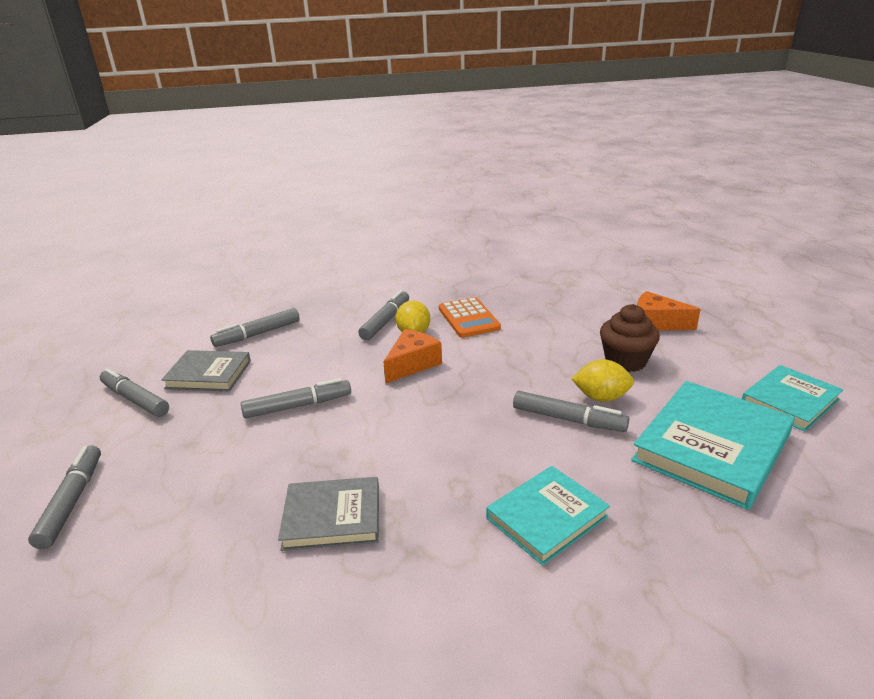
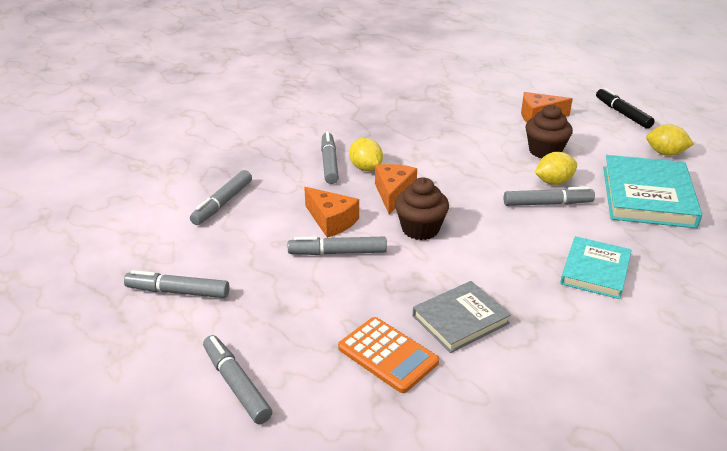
camera: 30 degrees left, 5 degrees up
grey book [161,350,251,391] -> none
grey marker [241,378,351,418] -> grey marker turned 135 degrees counterclockwise [288,237,387,255]
orange calculator [439,297,501,338] -> orange calculator moved to [338,317,439,393]
turquoise book [742,365,843,432] -> yellow lemon [646,124,694,156]
none -> orange cheese [304,187,359,238]
none -> brown cupcake [395,177,449,240]
none -> black marker [596,88,655,129]

